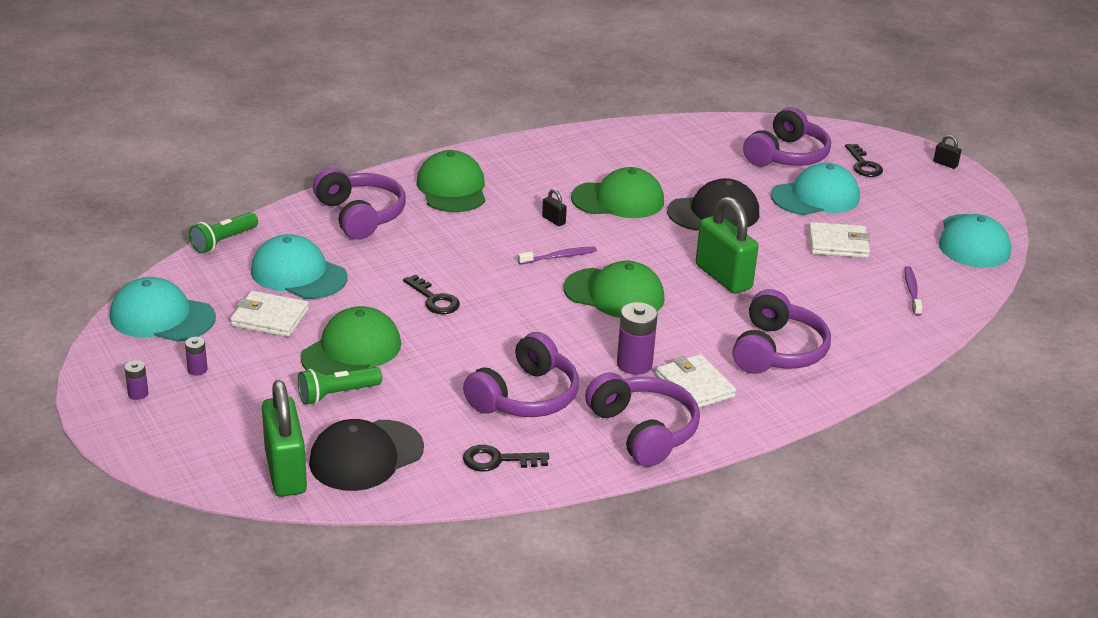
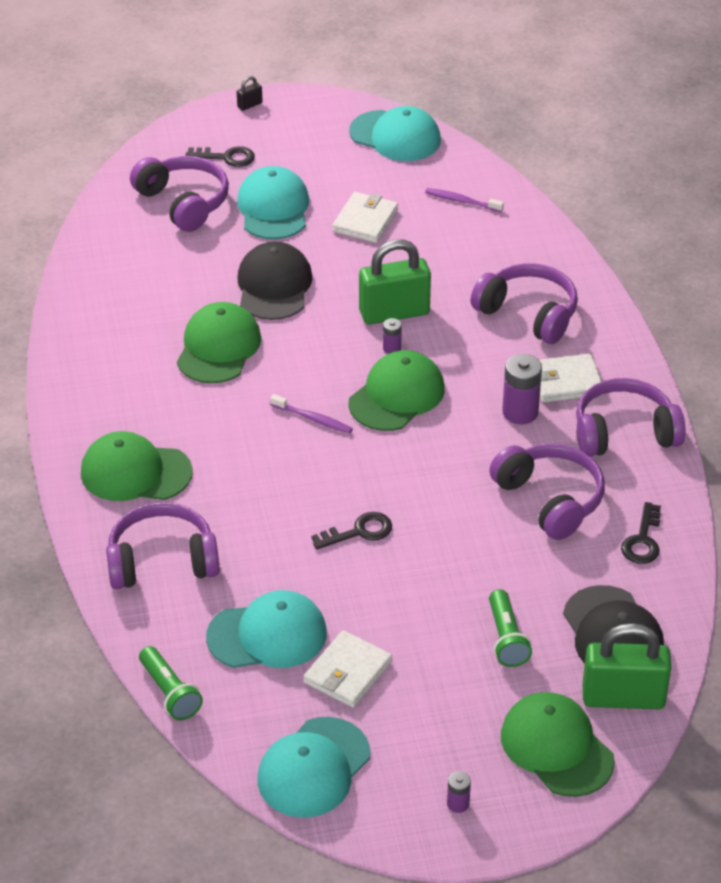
camera: 70 degrees left, 10 degrees up
purple battery [185,337,208,375] -> purple battery moved to [383,318,402,354]
turquoise cap [251,234,347,299] -> turquoise cap turned 150 degrees counterclockwise [206,590,327,668]
green cap [301,306,401,375] -> green cap moved to [501,692,615,797]
purple toothbrush [518,247,597,264] -> purple toothbrush turned 120 degrees clockwise [270,394,353,434]
black padlock [542,189,567,226] -> none

